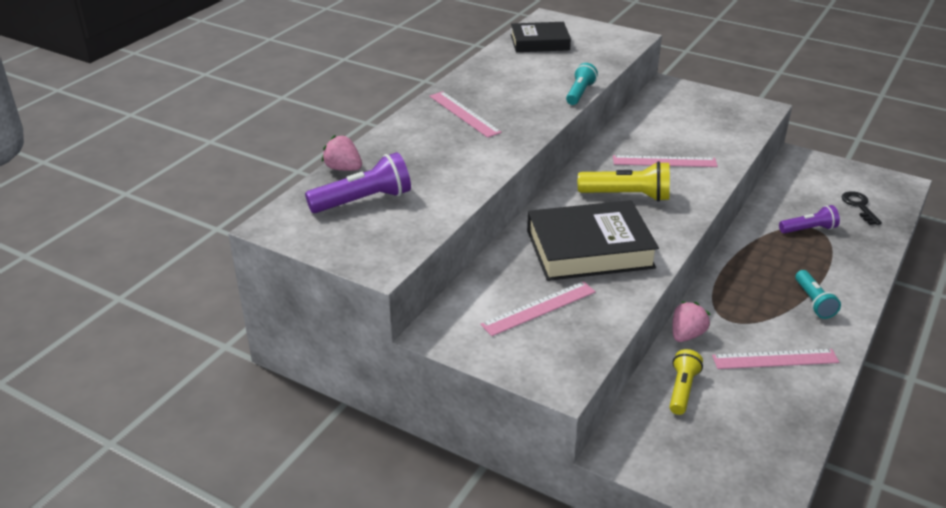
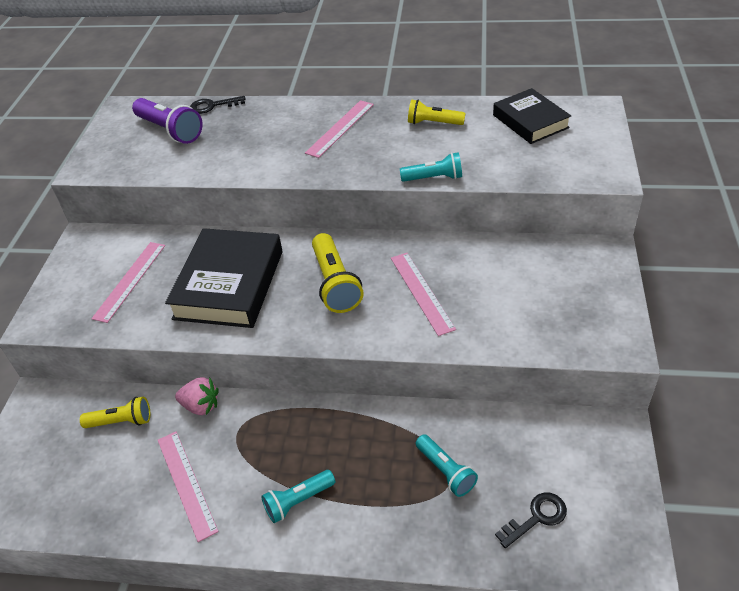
camera: 70 degrees right, 10 degrees up
pink strawberry [322,135,362,171] -> black key [190,96,245,114]
pink ruler [480,281,596,336] -> pink ruler turned 75 degrees clockwise [91,242,165,323]
black book [527,200,659,281] -> black book turned 45 degrees clockwise [165,228,283,328]
purple flashlight [779,205,840,234] -> turquoise flashlight [416,434,478,497]
none -> yellow flashlight [408,99,466,125]

